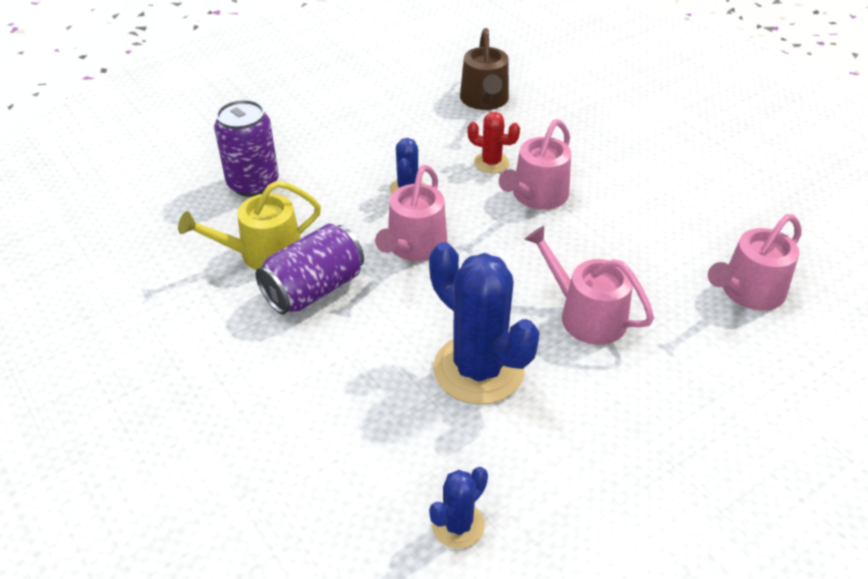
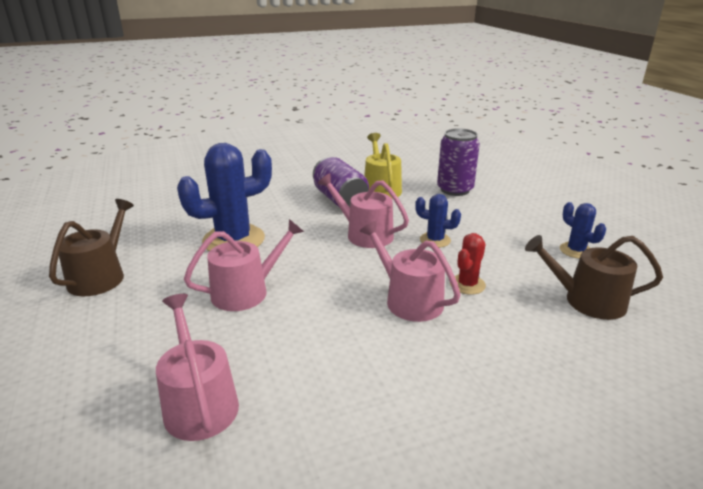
camera: 105 degrees right, 15 degrees down
blue cactus [429,467,488,549] -> blue cactus moved to [560,202,606,259]
none -> brown watering can [49,199,134,296]

